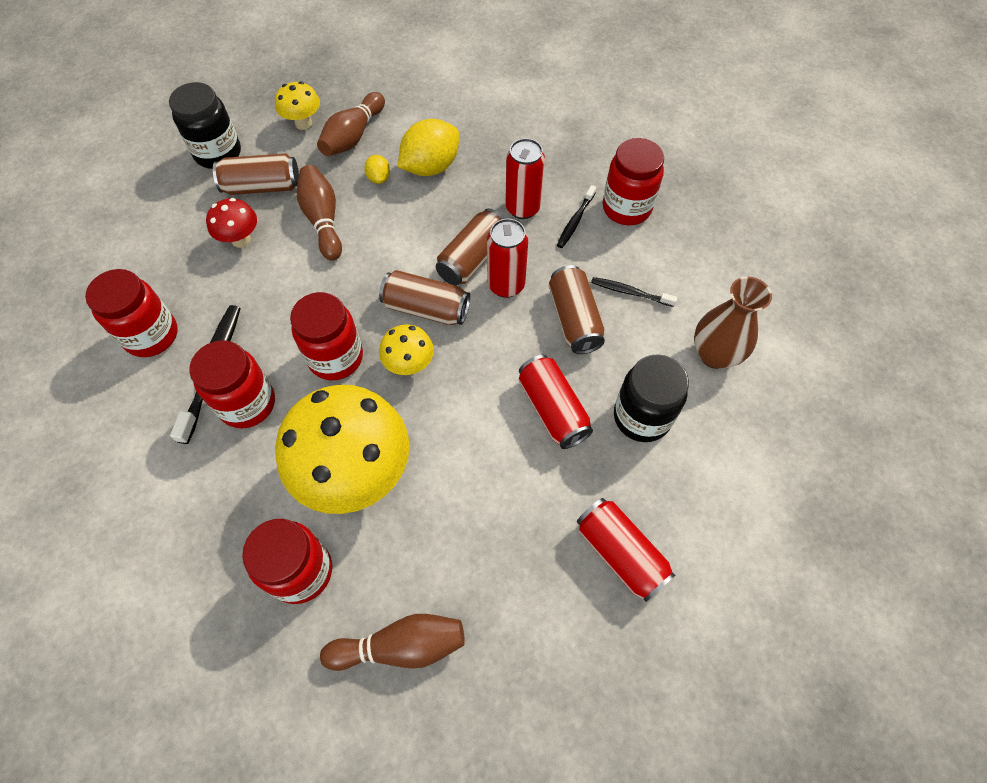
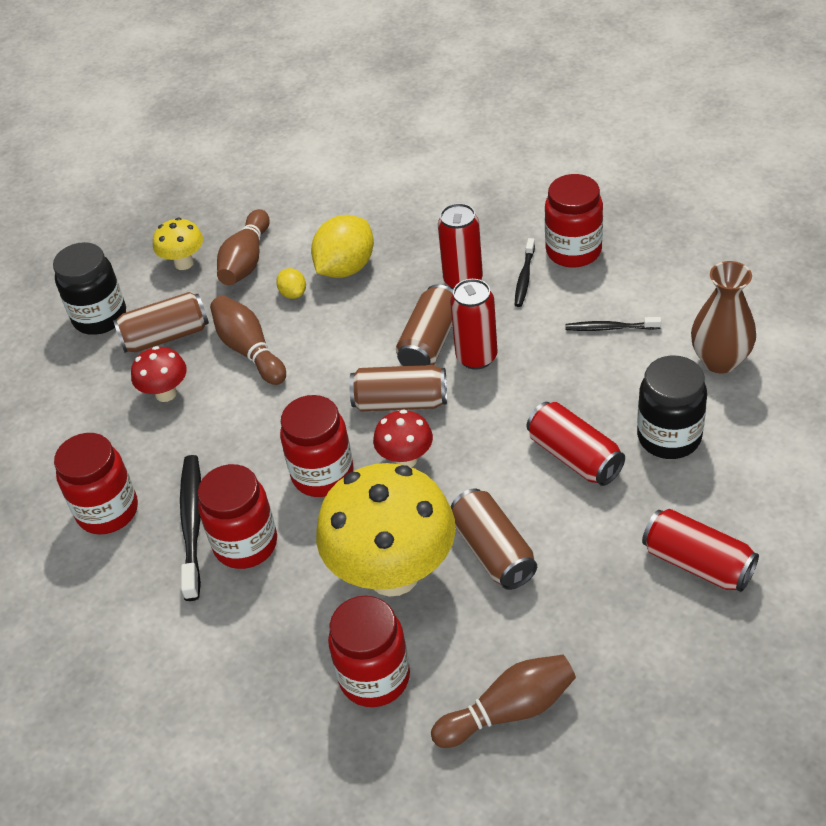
camera: 10 degrees left, 15 degrees down
yellow mushroom [379,324,434,375] -> red mushroom [373,409,433,467]
brown can [549,265,605,354] -> brown can moved to [451,488,537,590]

